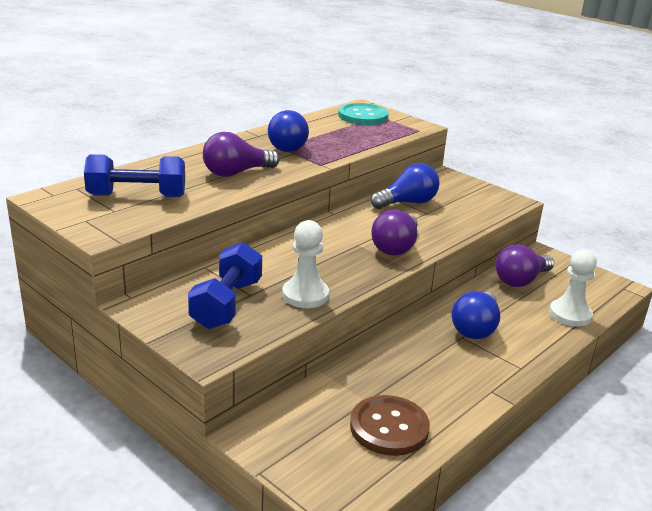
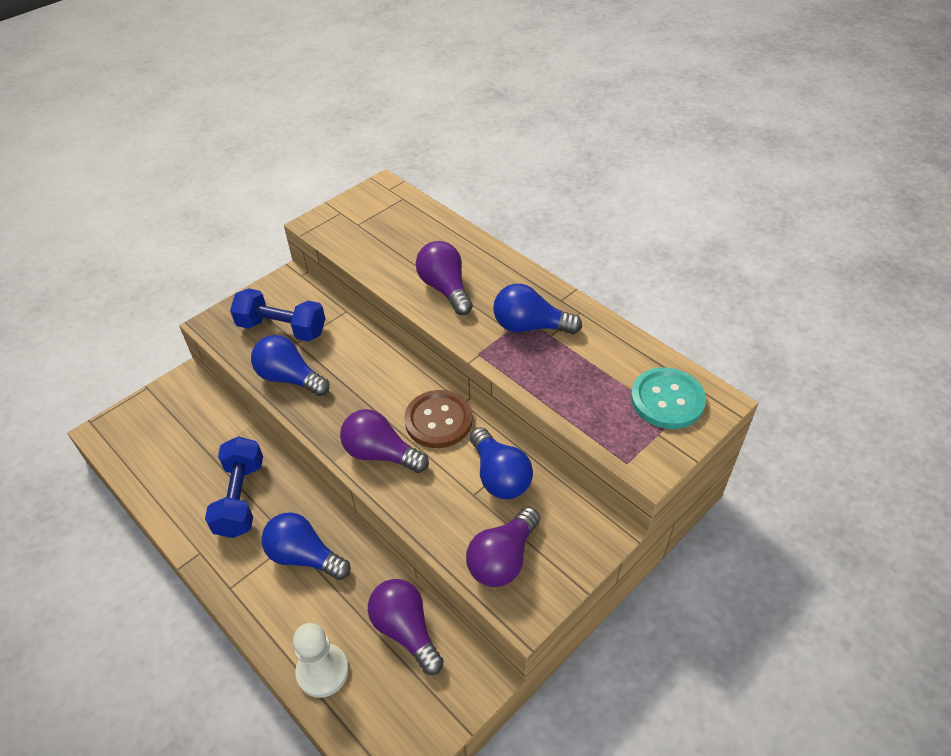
camera: 95 degrees right, 20 degrees up
blue dumbbell [84,154,185,197] -> blue dumbbell moved to [205,436,263,538]
white pawn [282,220,329,308] -> blue light bulb [251,335,330,396]
brown button [350,395,430,456] -> brown button moved to [404,390,473,448]
none -> purple light bulb [466,507,540,587]

